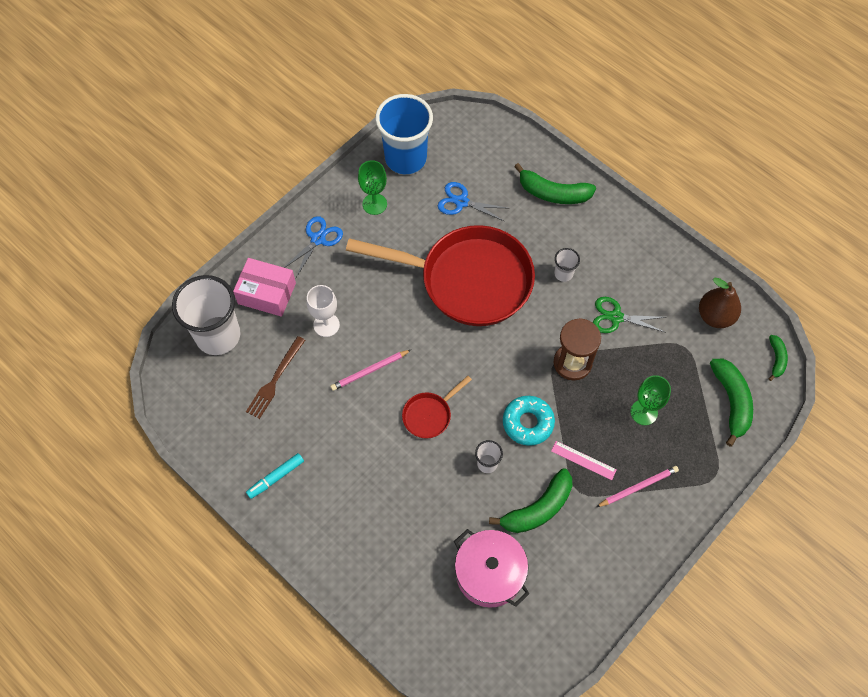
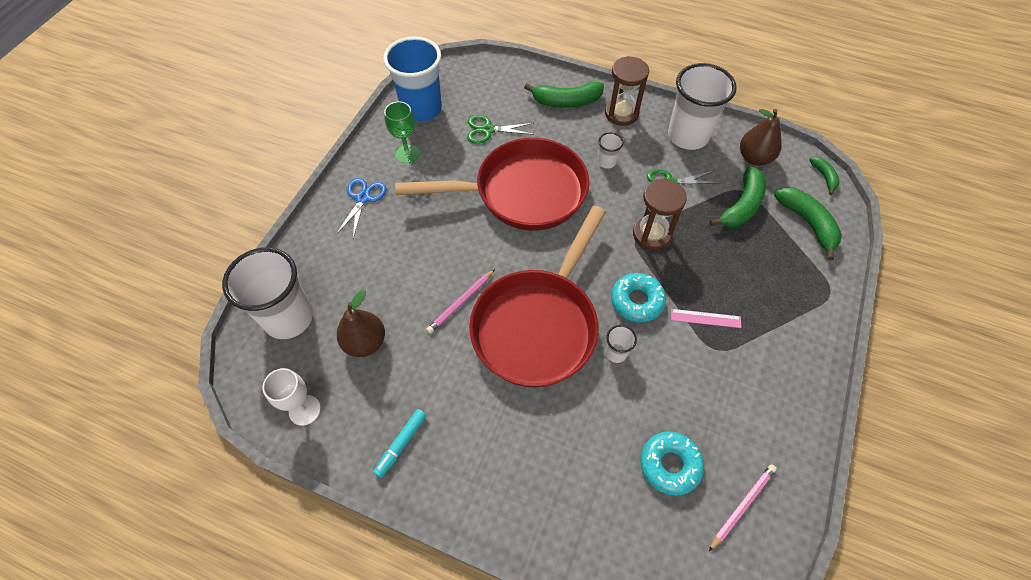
camera: 20 degrees left, 5 degrees down
pink box [233,258,296,317] -> none
brown fork [246,336,305,419] -> brown pear [337,290,385,357]
white goblet [306,285,340,337] -> white goblet moved to [263,368,321,426]
red pan [402,376,472,438] -> red pan [469,206,606,388], size x2.41
blue scissors [438,182,507,222] -> green scissors [467,115,534,144]
pink pot [454,529,529,608] -> turquoise donut [640,431,704,496]
green banana [489,468,573,533] -> green banana moved to [709,166,766,228]
pink pencil [596,466,679,507] -> pink pencil moved to [709,464,777,551]
green goblet [631,375,671,425] -> none
none -> brown hourglass [605,56,649,126]
none -> white cup [668,63,737,150]

